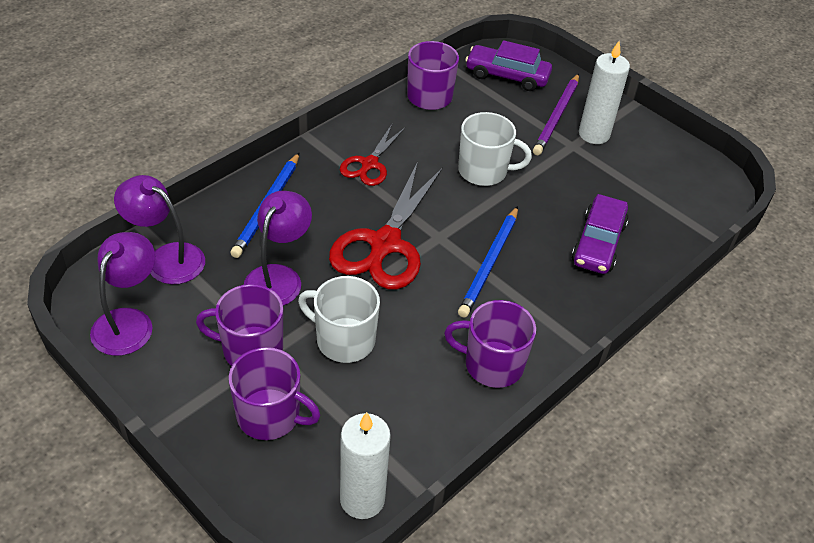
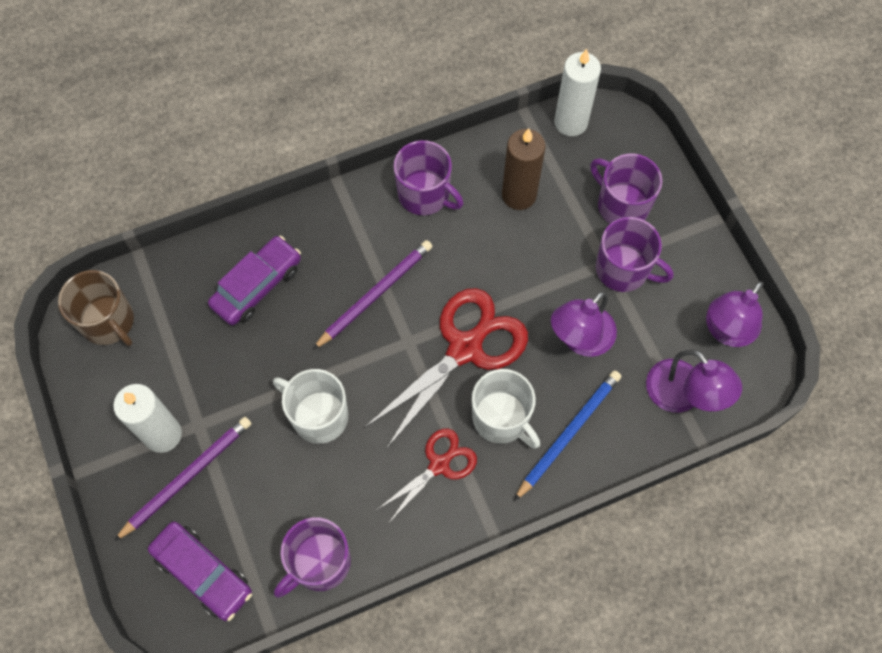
camera: 155 degrees left, 20 degrees up
white mug [298,276,380,363] -> white mug moved to [472,369,540,448]
blue pencil [458,206,518,318] -> purple pencil [313,240,433,350]
none -> brown mug [58,270,134,346]
none -> brown candle [502,128,545,210]

